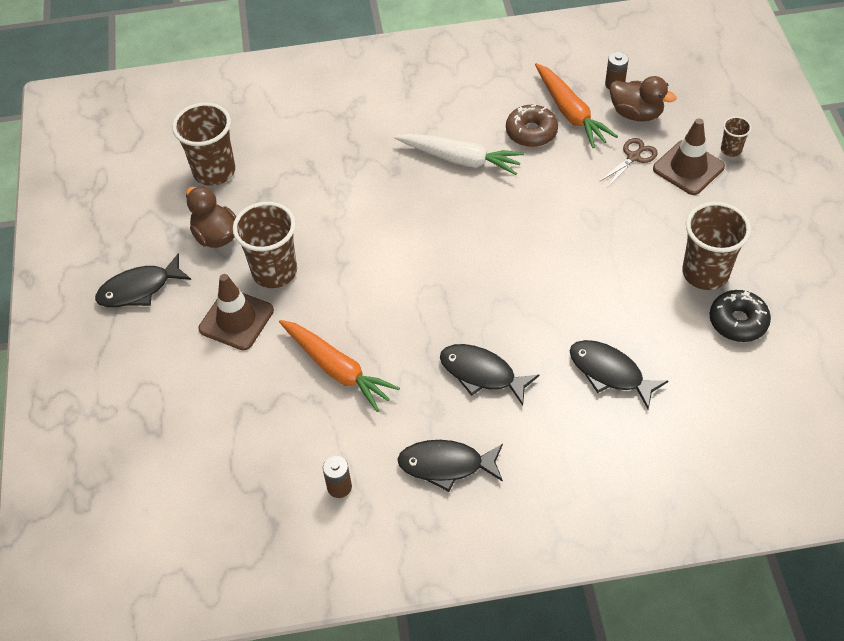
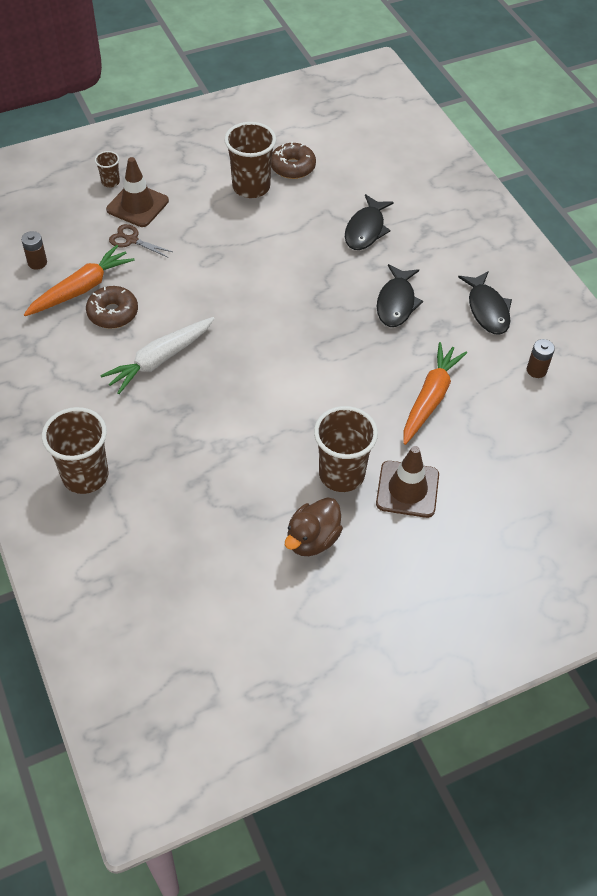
camera: 110 degrees left, 0 degrees up
black fish [95,253,191,307] -> none
brown cup [172,102,235,186] -> brown cup moved to [42,407,109,494]
white carrot [394,134,524,175] -> white carrot turned 135 degrees counterclockwise [100,317,215,394]
brown duck [610,76,677,122] -> none
black donut [709,290,771,342] -> brown donut [271,142,316,179]

